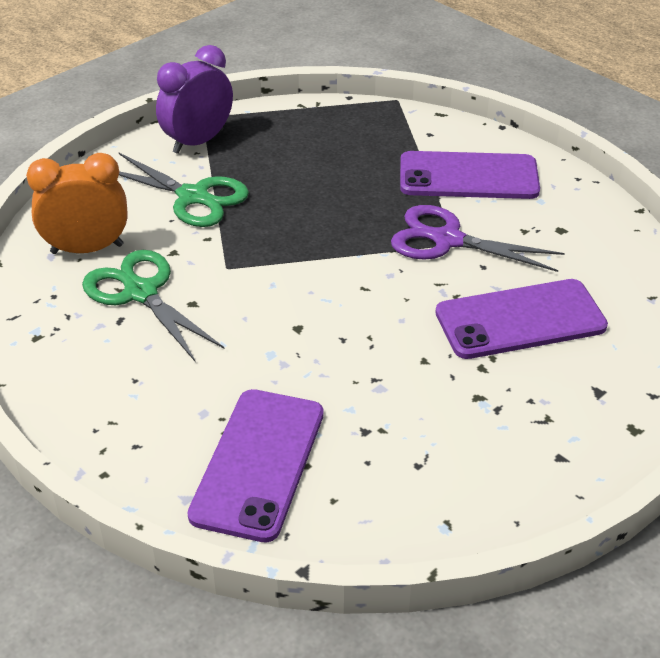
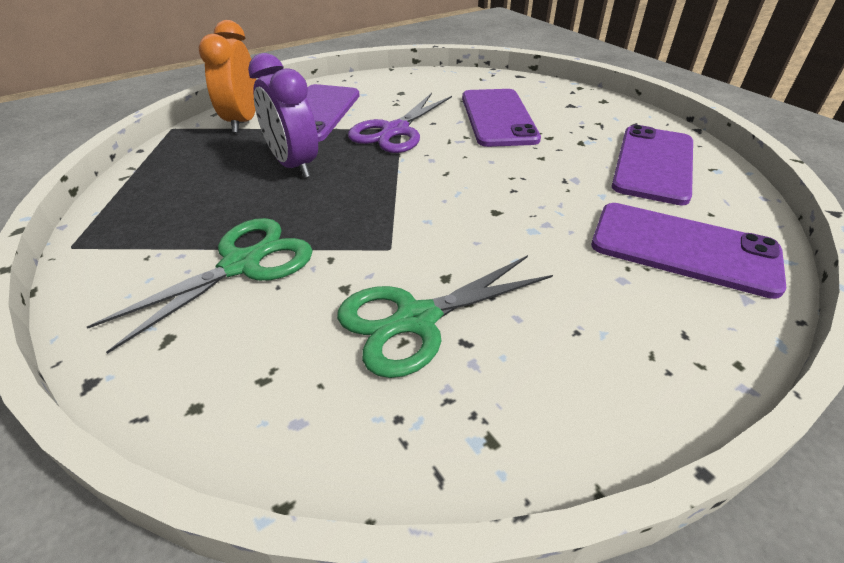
camera: 80 degrees left, 0 degrees up
orange clock [26,153,128,254] -> orange clock moved to [199,20,256,133]
purple clock [156,45,233,154] -> purple clock moved to [248,53,318,178]
none -> purple phone [612,125,693,205]

